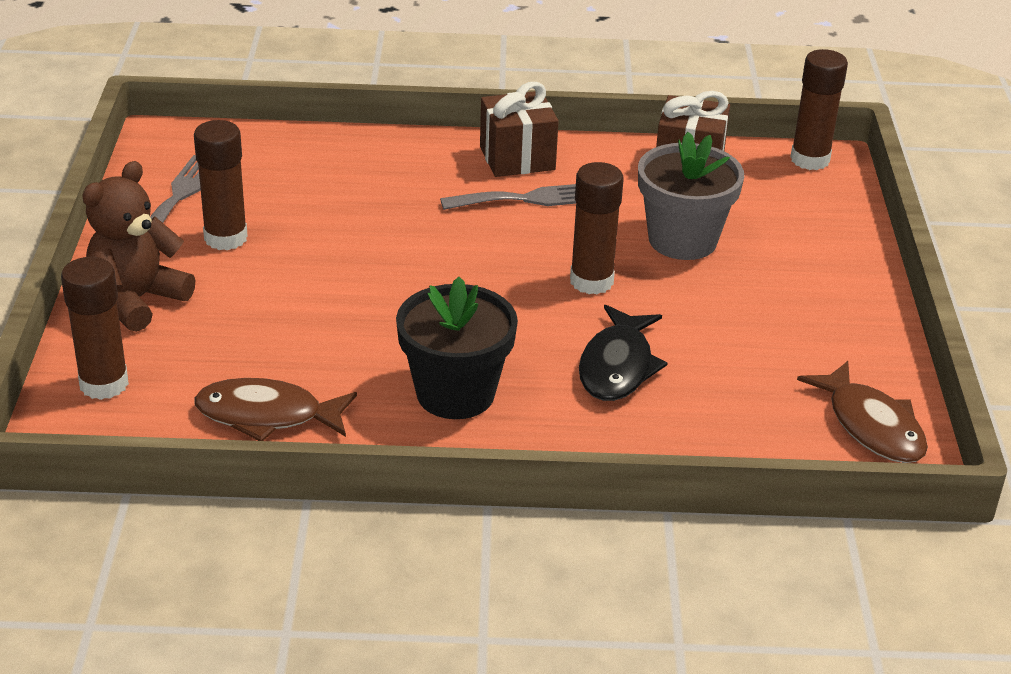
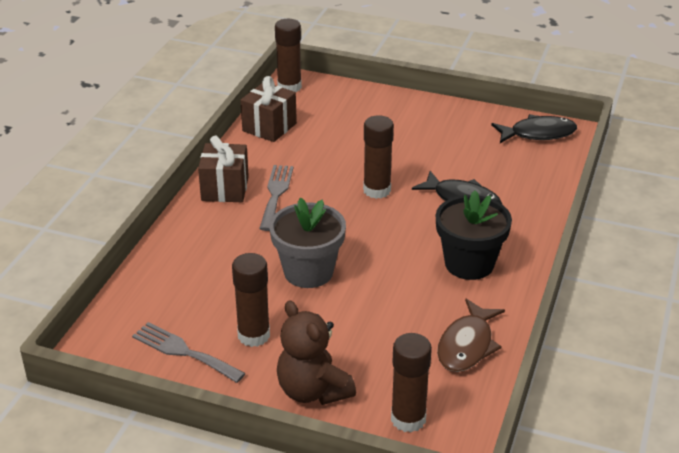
camera: 70 degrees left, 0 degrees up
grey flower pot [638,132,744,260] -> grey flower pot moved to [270,198,346,288]
brown fish [797,361,928,463] -> black fish [491,114,577,143]

